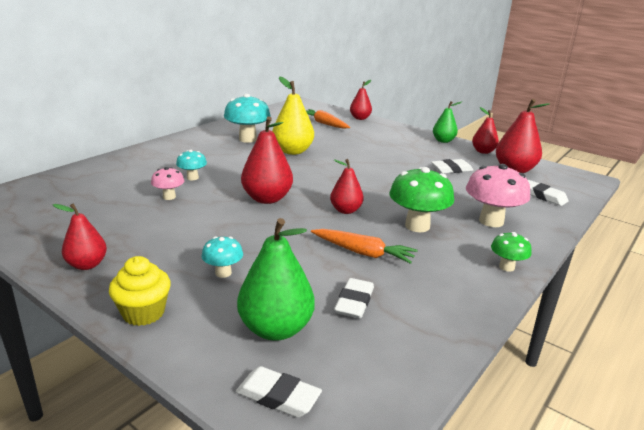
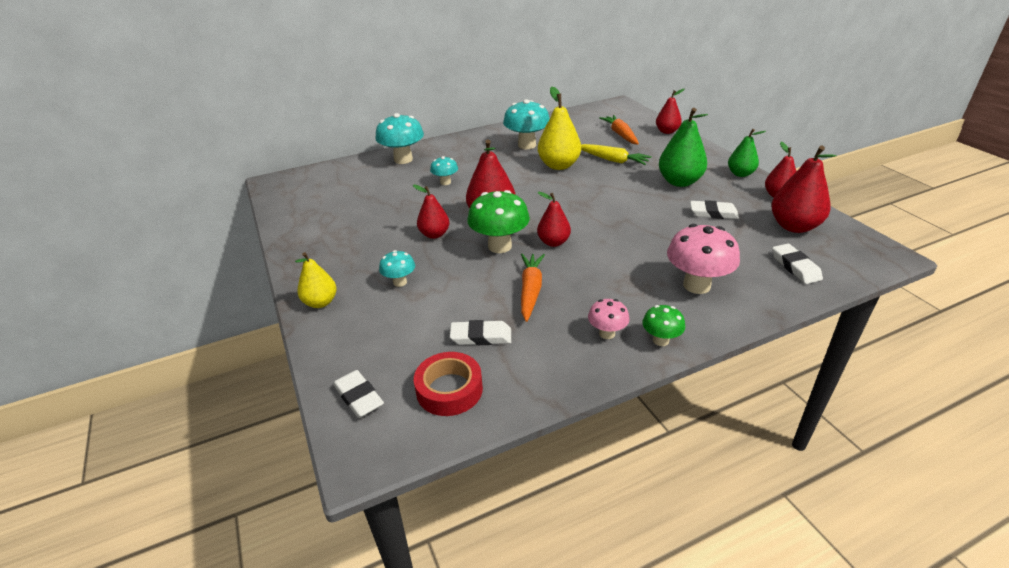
camera: 30 degrees right, 10 degrees up
red pear [53,204,107,270] -> red pear moved to [413,185,449,239]
yellow cupcake [109,256,171,326] -> yellow pear [295,252,337,308]
pink mushroom [151,167,184,200] -> pink mushroom moved to [588,299,629,339]
green pear [237,218,315,341] -> green pear moved to [659,108,708,187]
orange carrot [311,229,418,264] -> orange carrot turned 135 degrees counterclockwise [521,254,545,322]
white eraser [334,278,374,319] -> white eraser turned 45 degrees clockwise [450,320,511,345]
green mushroom [390,167,454,232] -> green mushroom moved to [467,190,530,253]
none -> turquoise mushroom [375,113,424,164]
none -> red tape [414,352,483,416]
none -> yellow carrot [581,144,652,165]

